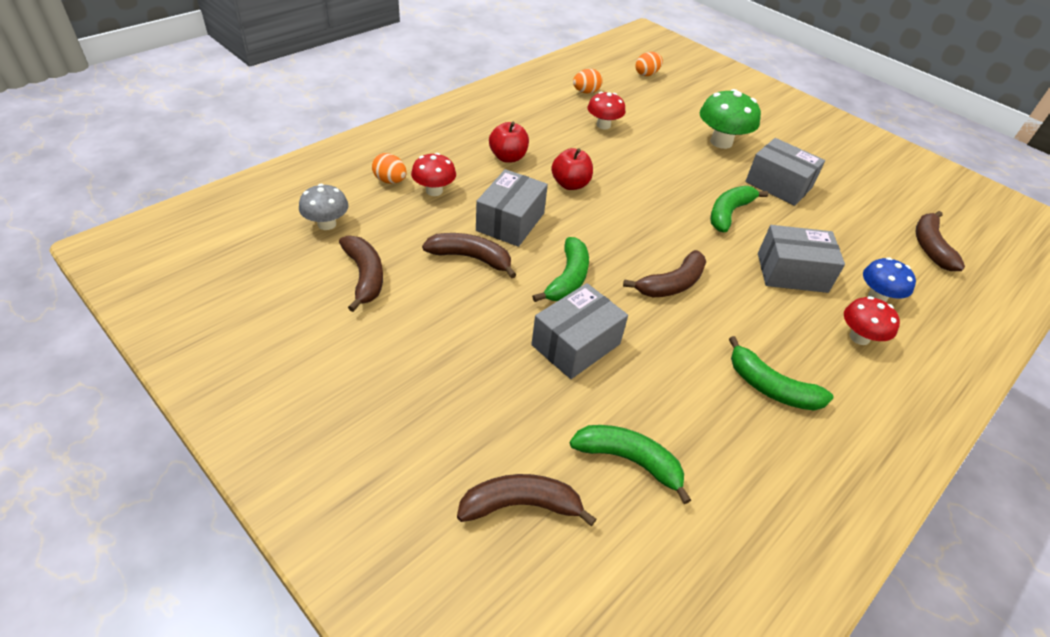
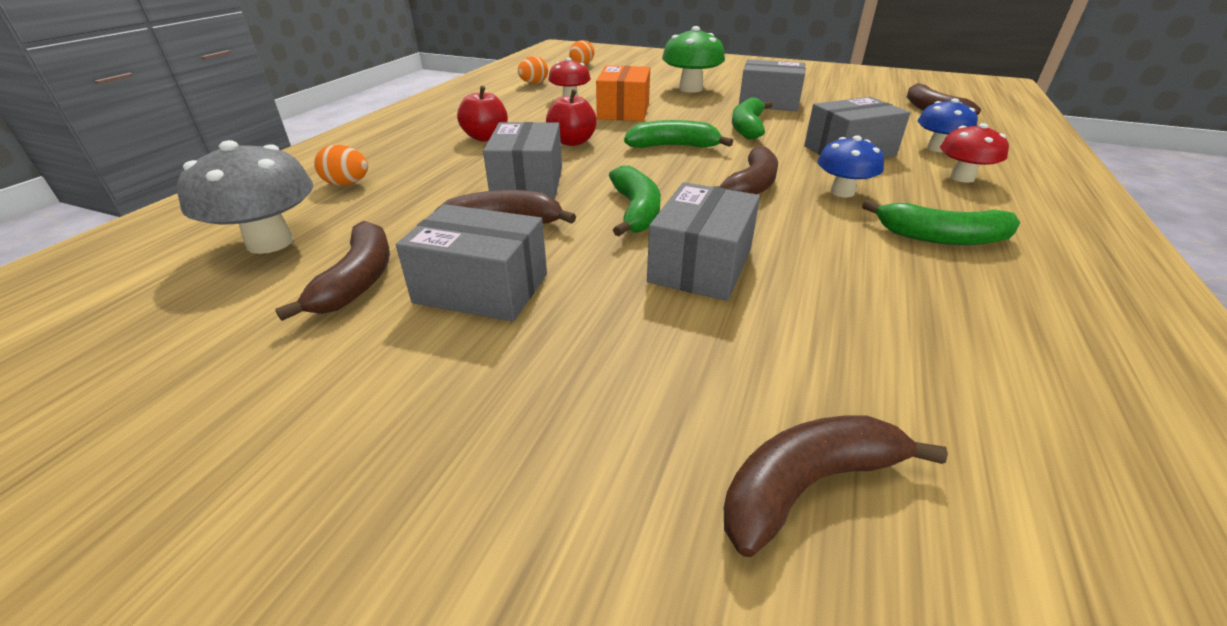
camera: 20 degrees left, 10 degrees down
grey mushroom [299,184,349,230] -> grey mushroom [177,140,313,254], size x1.54
brown banana [339,235,383,312] -> brown banana turned 45 degrees clockwise [275,221,390,321]
red mushroom [411,153,456,196] -> none
green banana [570,425,691,504] -> green banana moved to [624,120,733,148]
none -> grey box [396,204,547,322]
none -> orange box [596,65,650,121]
none -> blue mushroom [817,135,884,197]

